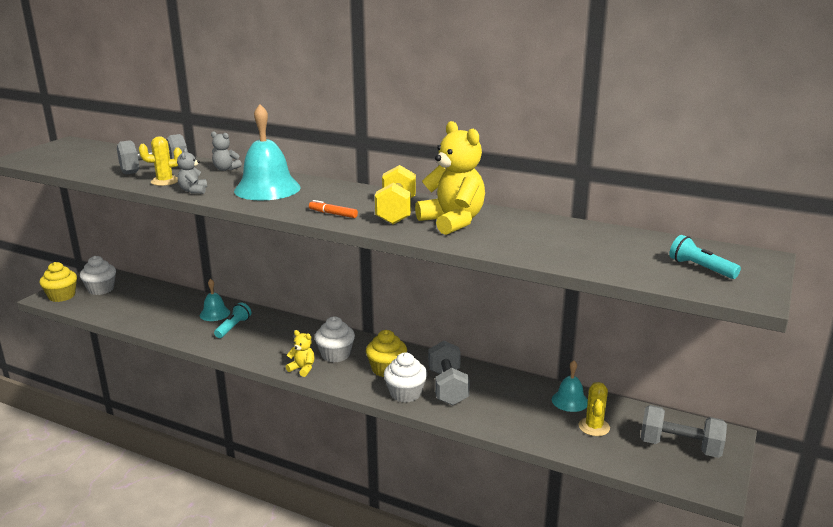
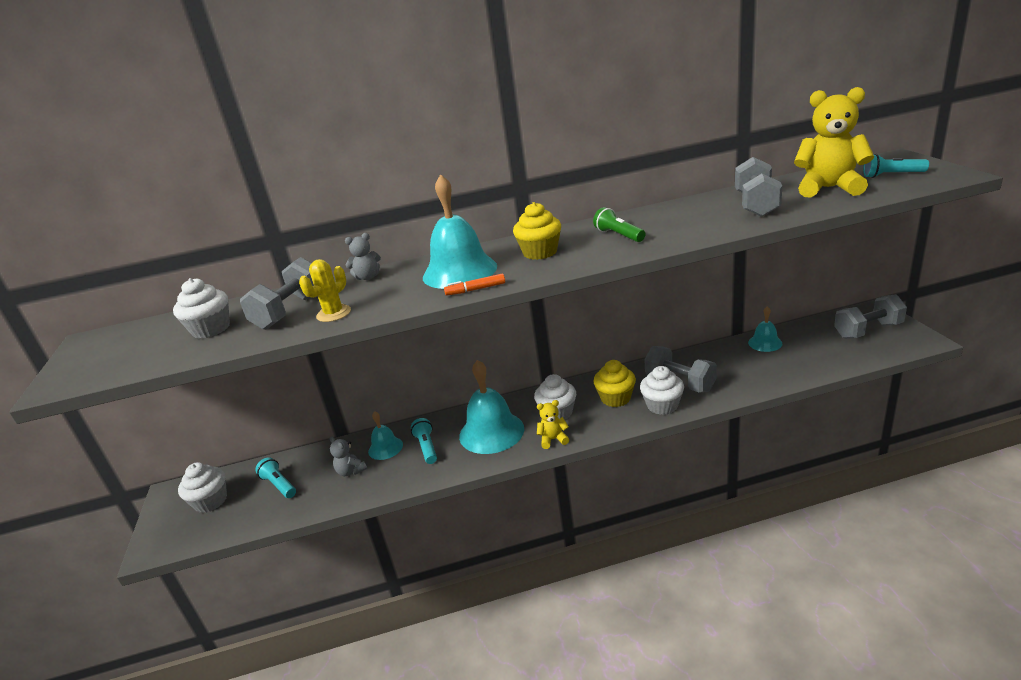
camera: 35 degrees left, 5 degrees up
yellow cupcake [40,262,77,302] -> yellow cupcake moved to [513,202,561,260]
grey teddy bear [177,148,207,194] -> grey teddy bear moved to [330,437,367,476]
orange marker [309,200,358,218] -> orange marker moved to [444,274,505,296]
yellow dumbbell [375,165,416,224] -> green flashlight [593,207,645,242]
yellow teddy bear [415,121,485,235] -> yellow teddy bear moved to [794,87,874,198]
yellow cactus [578,382,610,436] -> none
none -> white cupcake [173,278,230,339]
none -> turquoise flashlight [255,457,296,498]
none -> turquoise bell [459,360,524,454]
none -> grey dumbbell [735,157,782,217]

